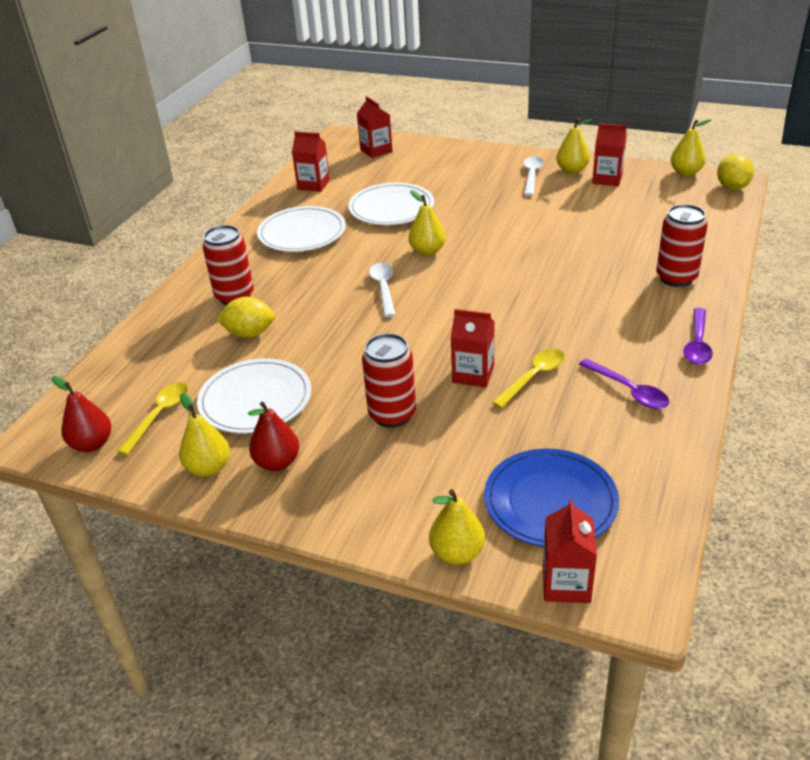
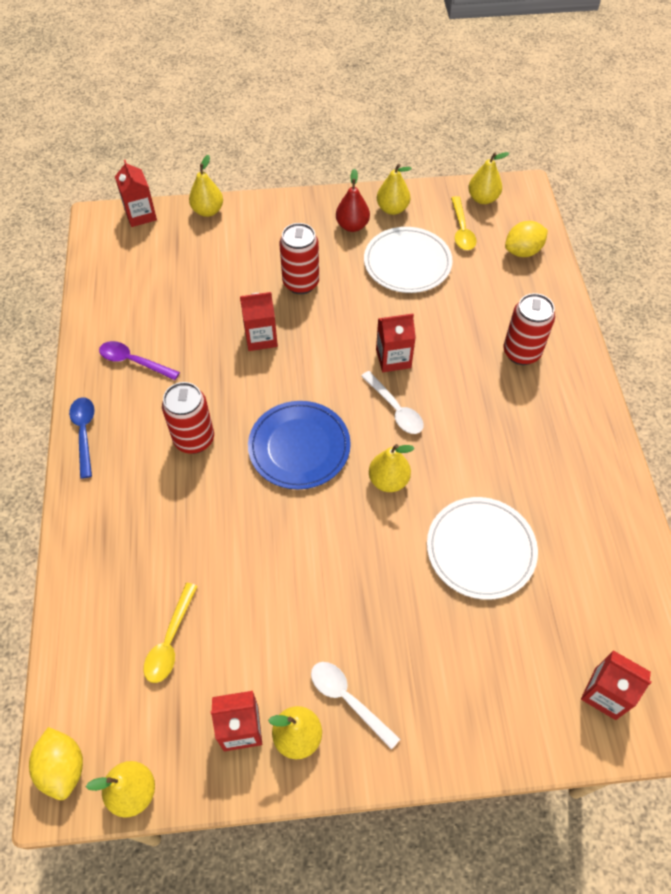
camera: 150 degrees right, 20 degrees up
red pear [51,376,111,452] -> yellow pear [468,152,510,204]
yellow lemon [216,297,275,338] -> yellow lemon moved to [505,221,548,257]
white plate [257,206,346,252] -> none
red carton [292,131,330,192] -> red carton moved to [376,313,416,372]
blue plate [484,449,619,547] -> blue plate moved to [248,401,351,489]
yellow spoon [492,349,565,408] -> yellow spoon moved to [144,583,198,683]
white spoon [523,156,544,196] -> white spoon turned 150 degrees clockwise [311,662,400,750]
red can [656,204,708,287] -> red can moved to [162,382,214,454]
purple spoon [683,308,713,365] -> blue spoon [69,398,95,479]

